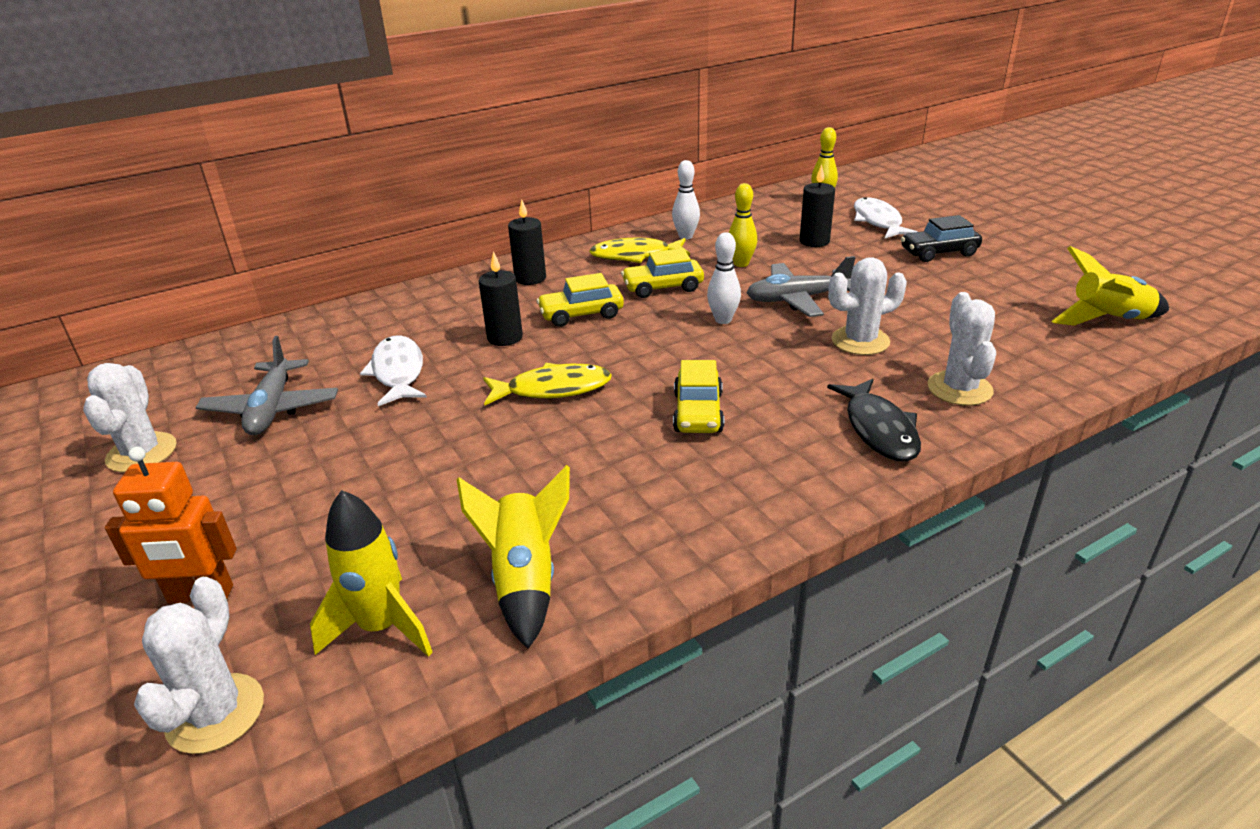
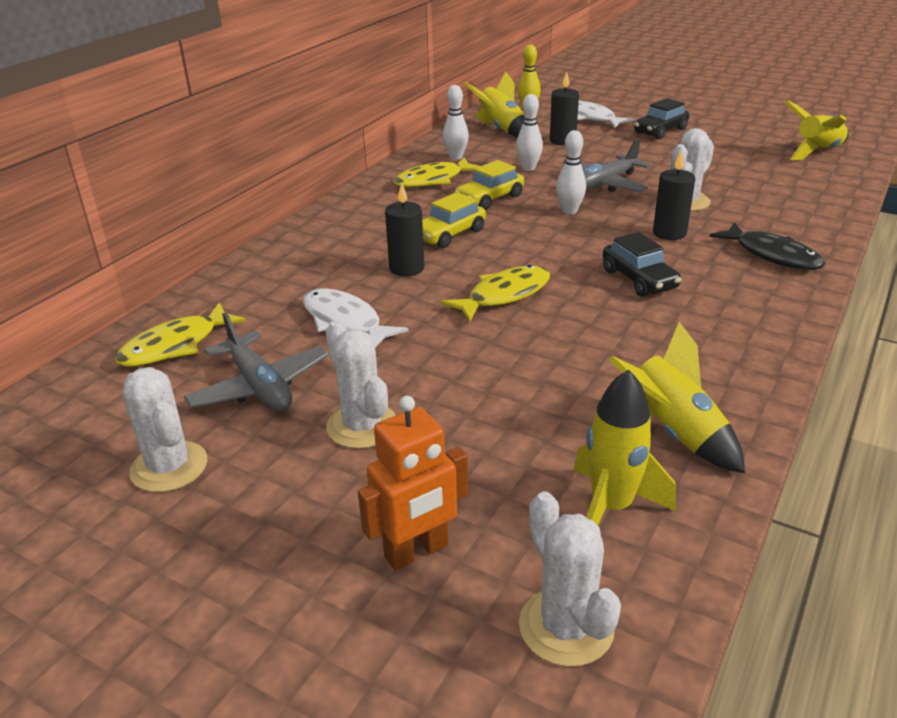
camera: 30 degrees left, 0 degrees up
black candle [508,200,546,285] -> black candle moved to [653,150,695,240]
yellow car [673,360,724,433] -> black car [603,232,682,297]
yellow bowling pin [729,183,757,267] -> white bowling pin [516,94,543,171]
white cactus [927,292,996,406] -> white cactus moved to [326,321,396,449]
none -> yellow fish [114,302,246,367]
none -> yellow rocket [464,72,524,138]

